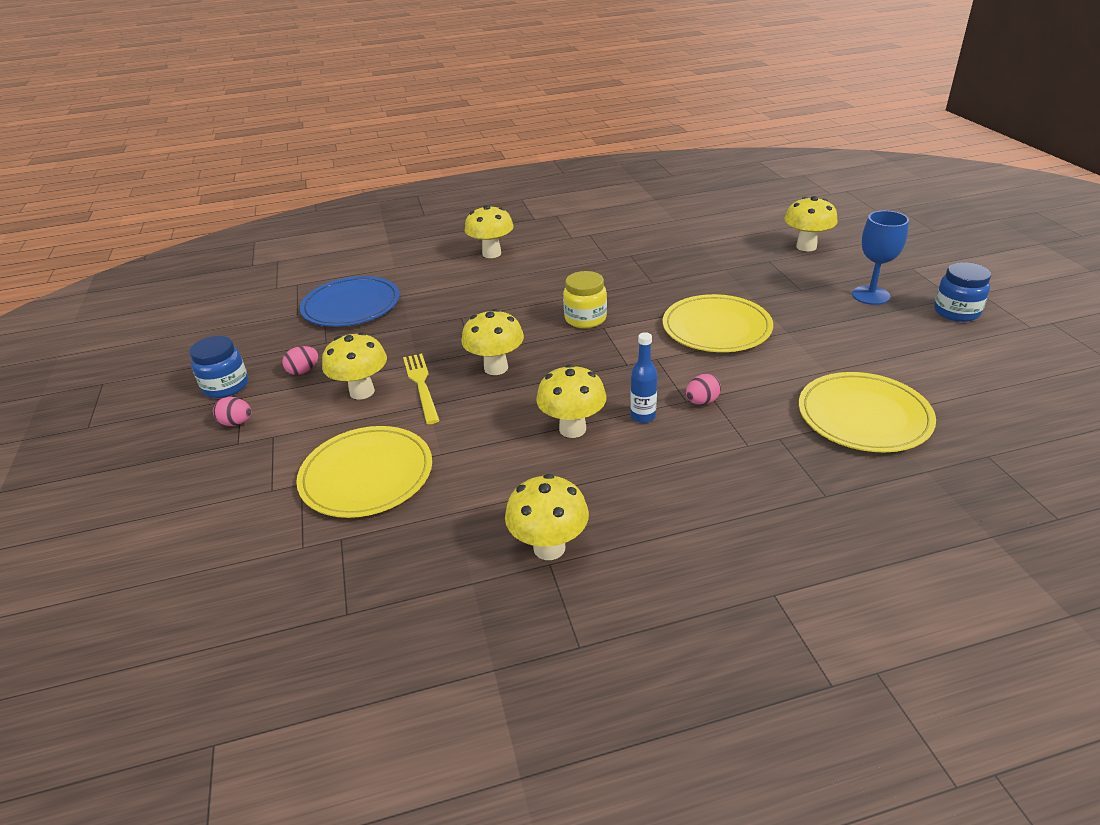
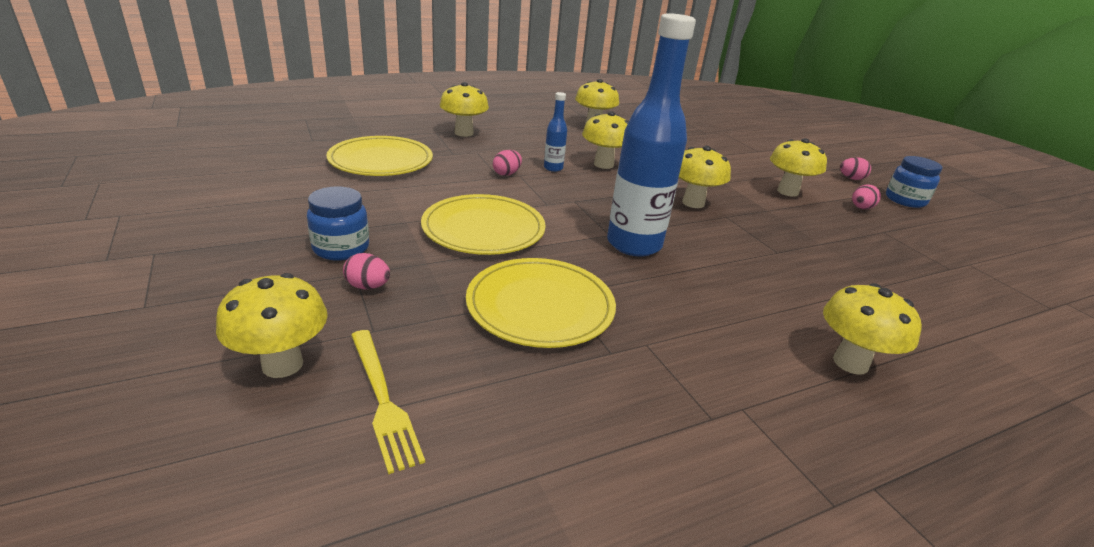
camera: 165 degrees right, 5 degrees down
yellow plate [296,426,432,518] -> yellow plate moved to [466,258,616,348]
blue plate [300,276,400,327] -> none
yellow fork [403,354,440,424] -> yellow fork moved to [351,330,425,474]
yellow jar [563,271,607,328] -> blue bottle [607,13,696,257]
blue goblet [852,211,909,305] -> none
blue jar [934,262,991,322] -> blue jar moved to [307,186,369,261]
none -> pink egg [343,253,390,289]
none -> yellow mushroom [440,82,489,137]

